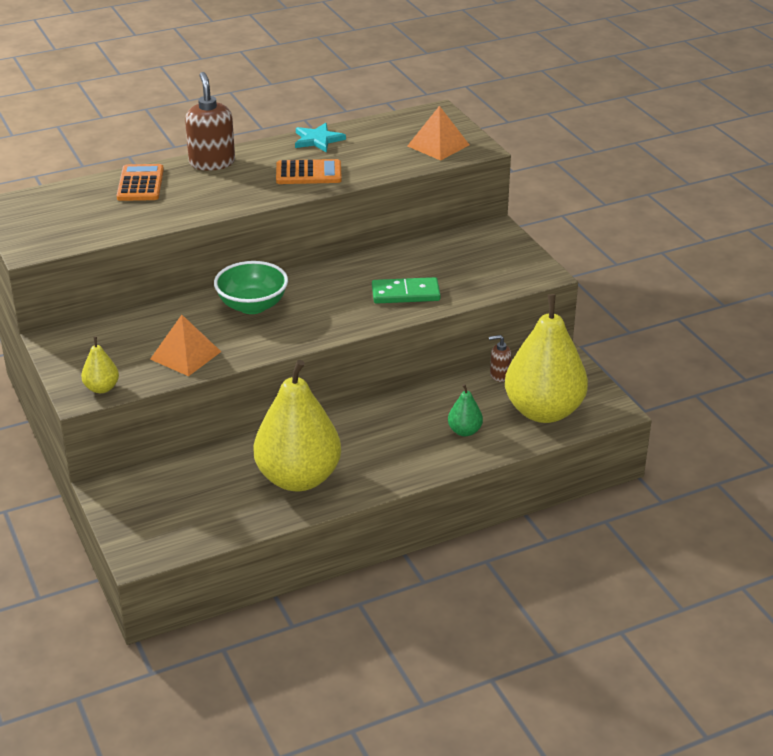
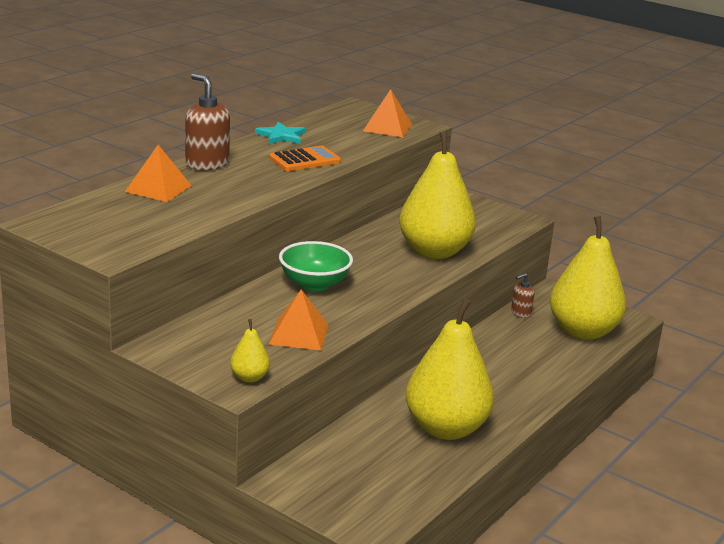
camera: 30 degrees left, 10 degrees down
orange calculator [117,164,164,201] -> orange pyramid [125,145,192,202]
green domino [372,277,441,304] -> yellow pear [399,131,476,259]
green pear [448,384,483,436] -> none

